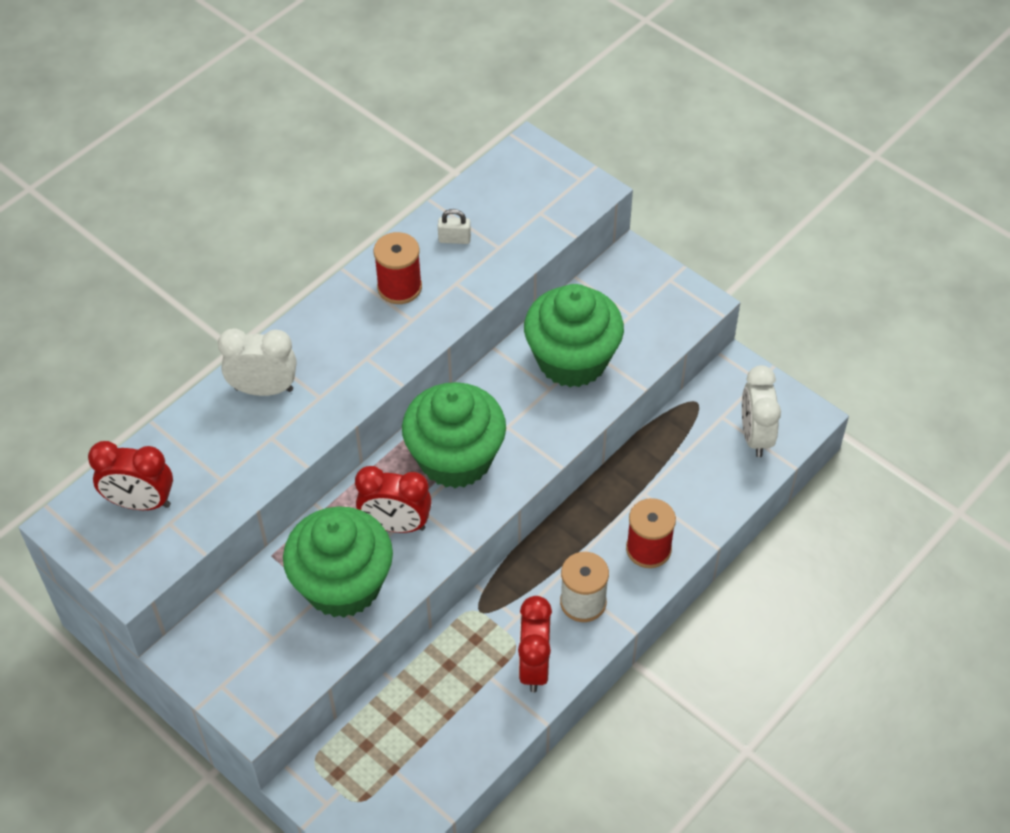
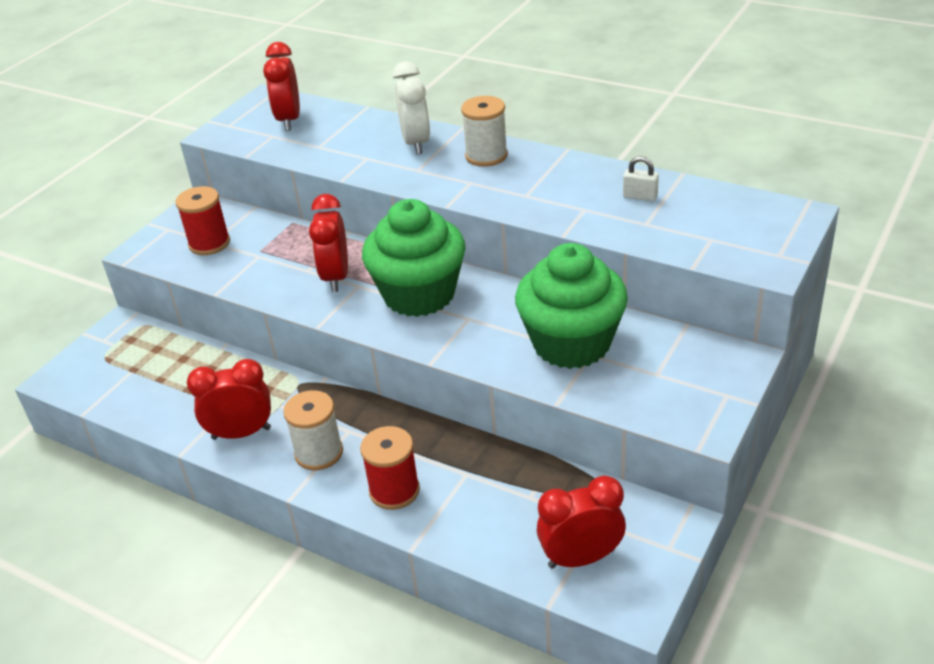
camera: 80 degrees right, 15 degrees down
green cupcake [283,506,393,618] -> none
red spool [373,232,422,304] -> red spool moved to [176,186,230,255]
white padlock [438,209,471,244] -> white padlock turned 60 degrees counterclockwise [623,156,659,201]
white clock [742,365,781,457] -> red clock [537,476,626,569]
none -> white spool [461,96,508,167]

